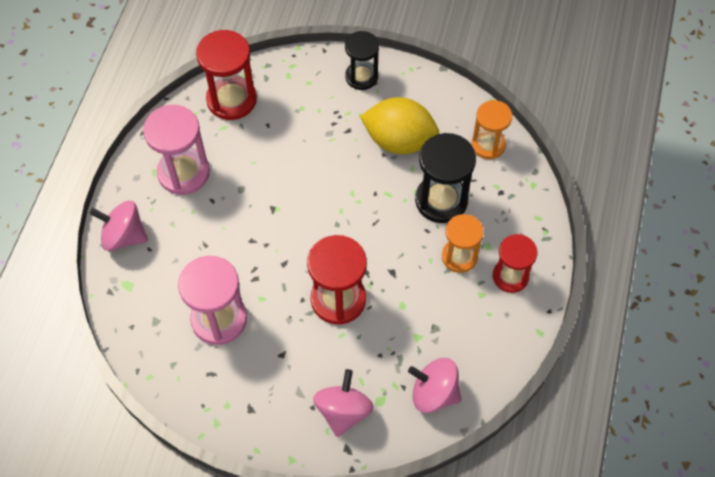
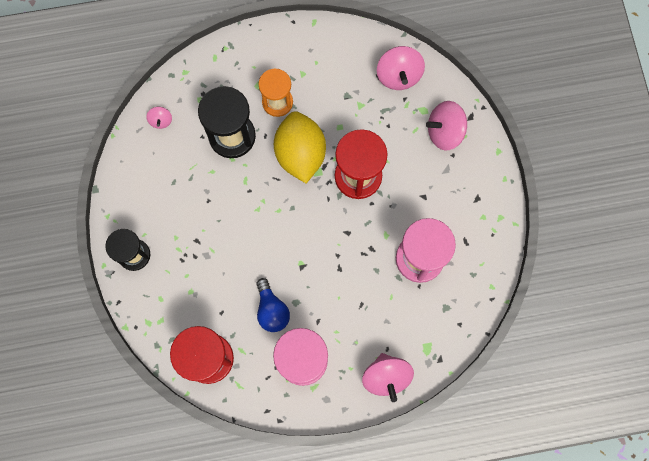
camera: 115 degrees left, 15 degrees up
yellow lemon [360,97,439,154] -> yellow lemon moved to [274,111,326,183]
orange hourglass [471,100,512,159] -> pink spinning top [146,107,172,129]
red hourglass [493,234,538,293] -> none
none -> blue light bulb [256,278,290,332]

